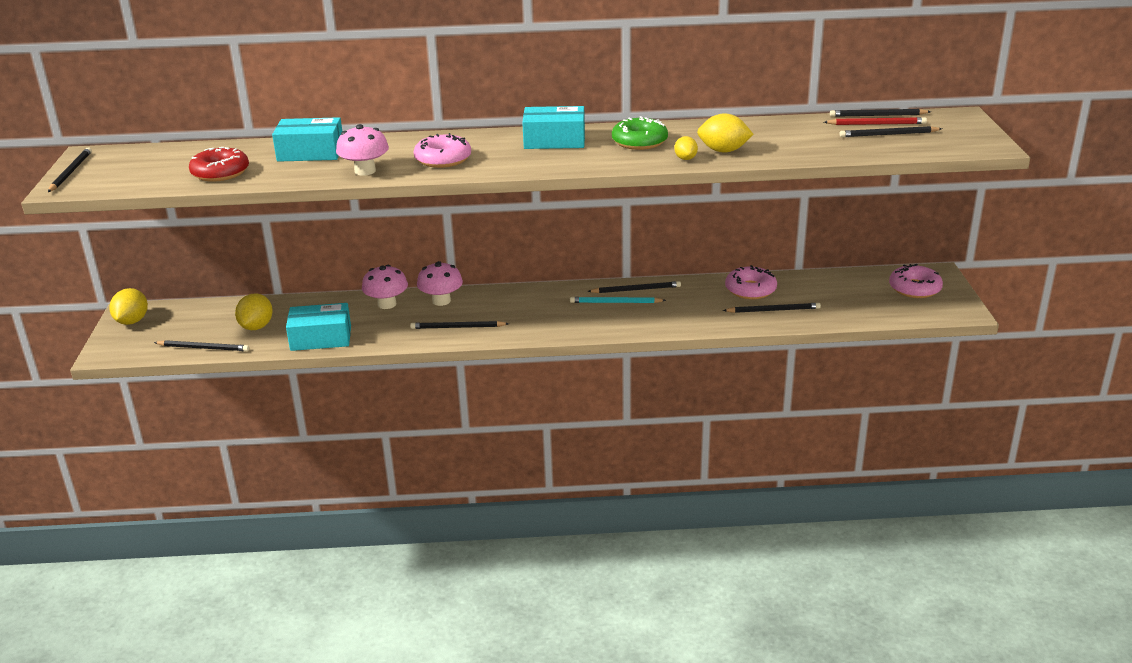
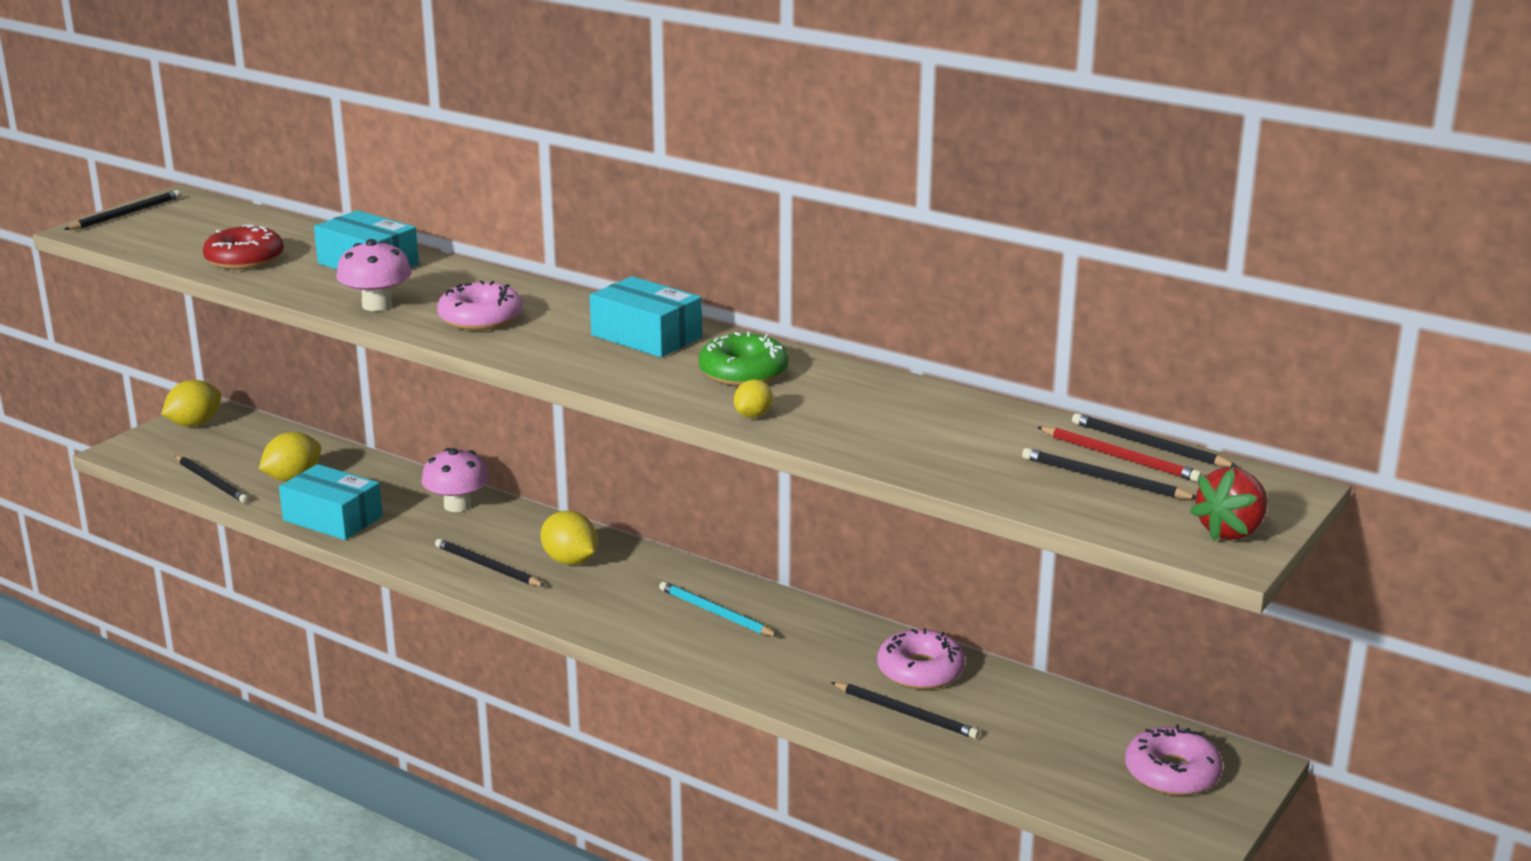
camera: 35 degrees right, 5 degrees down
pink mushroom [417,261,463,306] -> none
black pencil [588,281,681,293] -> none
yellow lemon [697,113,754,153] -> yellow lemon moved to [541,511,598,565]
none -> red strawberry [1190,467,1268,541]

